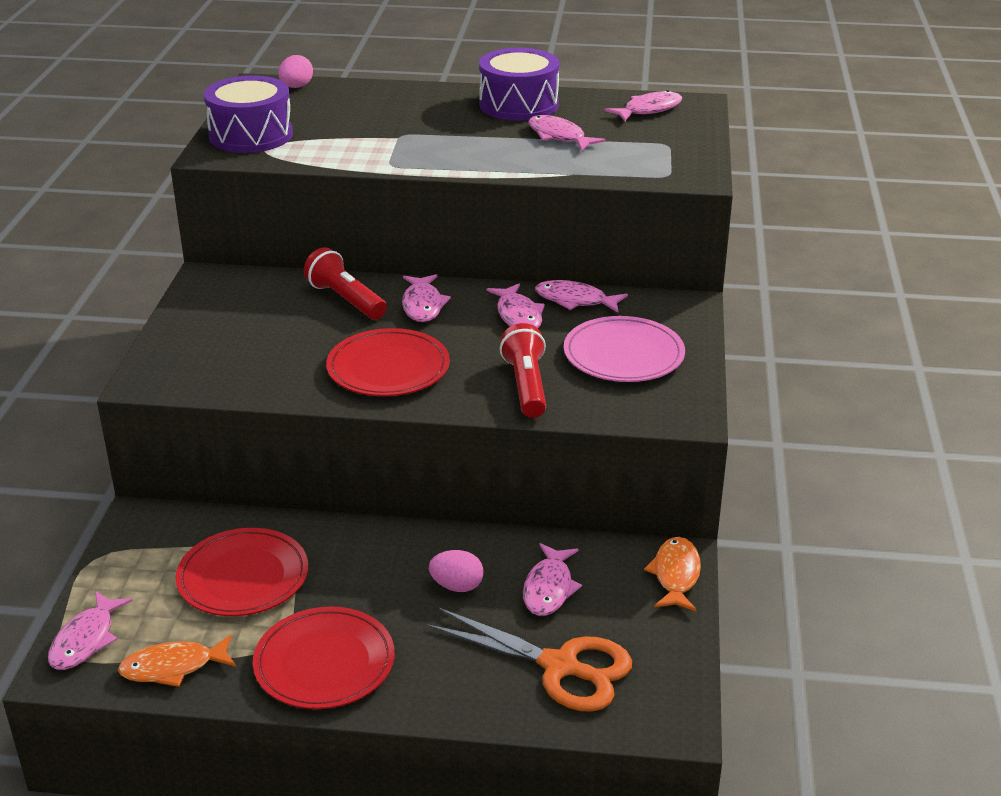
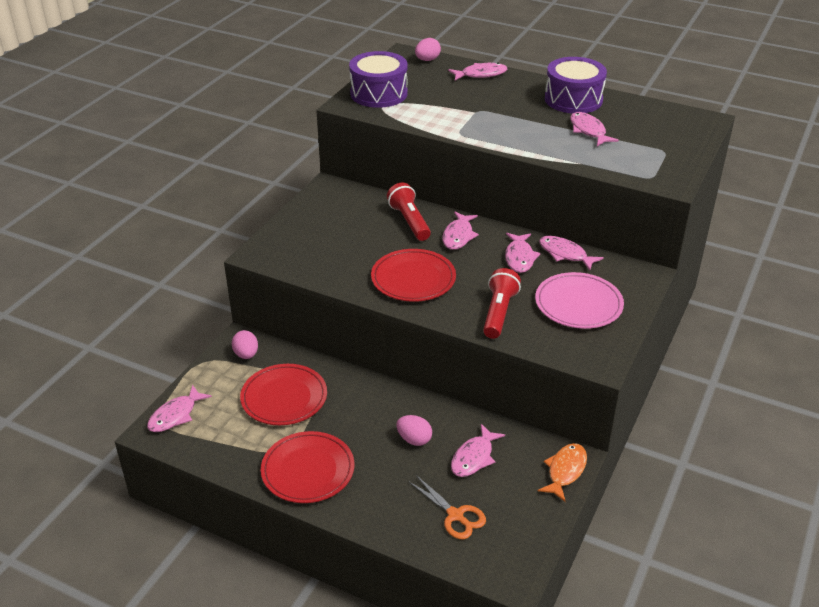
camera: 20 degrees right, 5 degrees up
orange fish [118,635,236,687] -> none
orange scissors [427,607,632,712] -> orange scissors [409,475,486,539], size x0.63
pink fish [605,90,682,121] -> pink fish moved to [448,63,507,80]
none -> pink egg [232,330,258,359]

